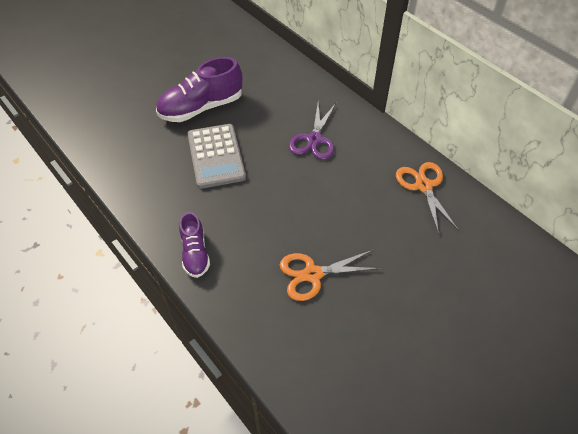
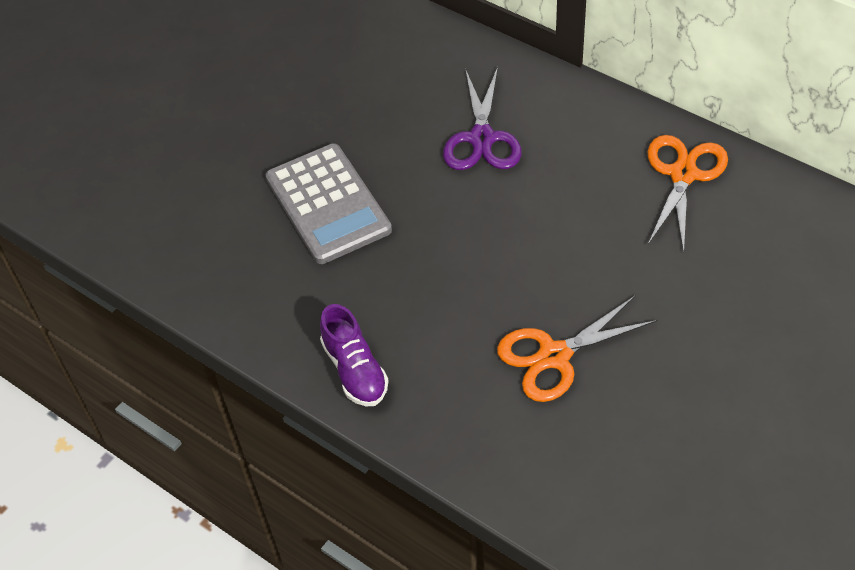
camera: 10 degrees left, 0 degrees up
purple shoe [156,57,242,122] -> none
orange scissors [396,162,459,235] -> orange scissors turned 45 degrees clockwise [648,135,728,253]

